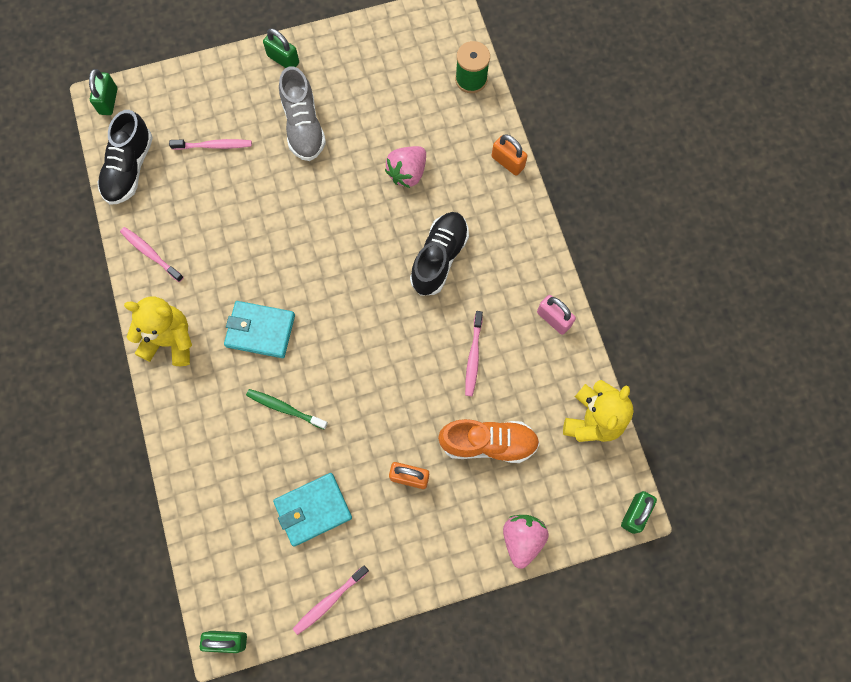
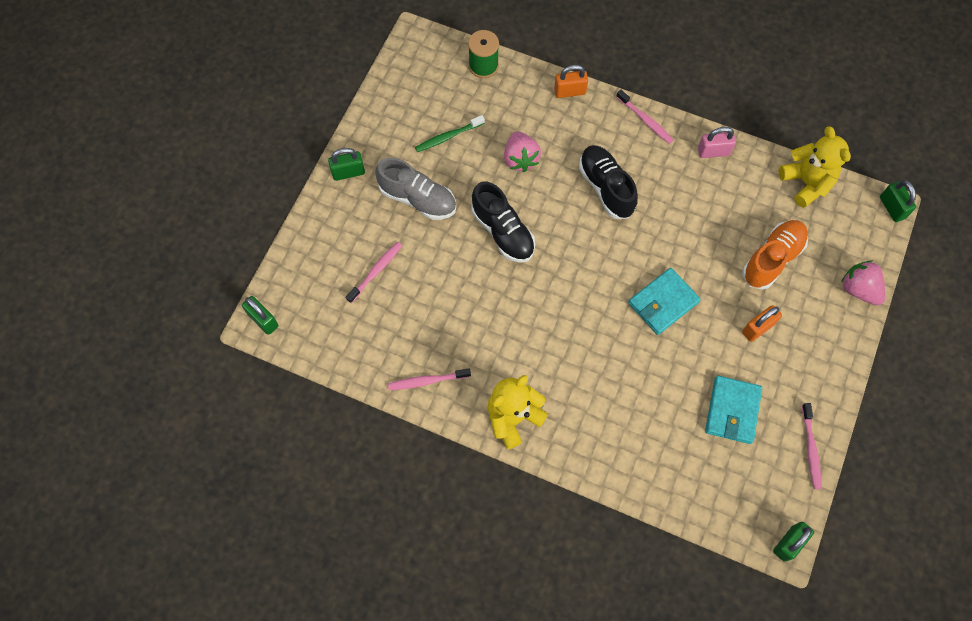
camera: 50 degrees left, 5 degrees down
black shoe [97,110,153,205] -> black shoe moved to [472,181,535,263]
turquoise wallet [224,301,295,358] -> turquoise wallet moved to [628,268,701,335]
green toothbrush [246,389,328,430] -> green toothbrush moved to [415,115,485,152]
pink toothbrush [465,311,483,396] -> pink toothbrush moved to [616,90,673,144]

